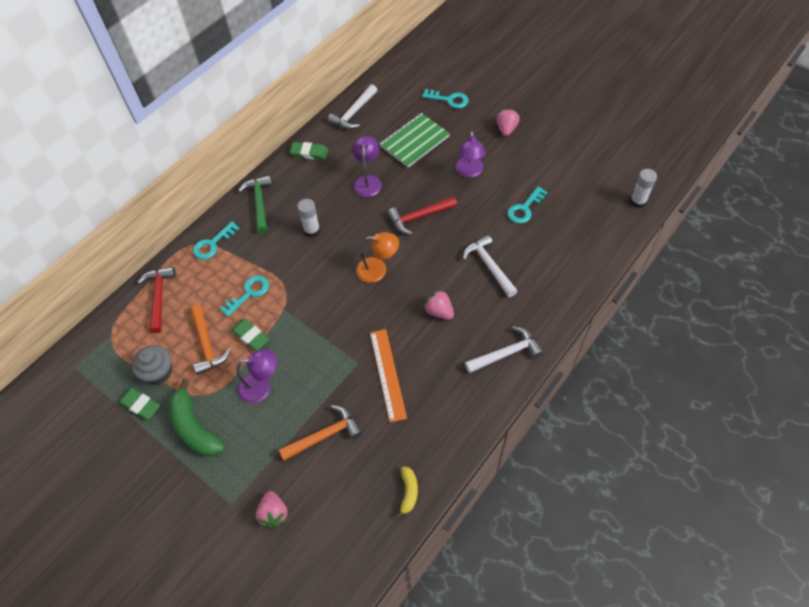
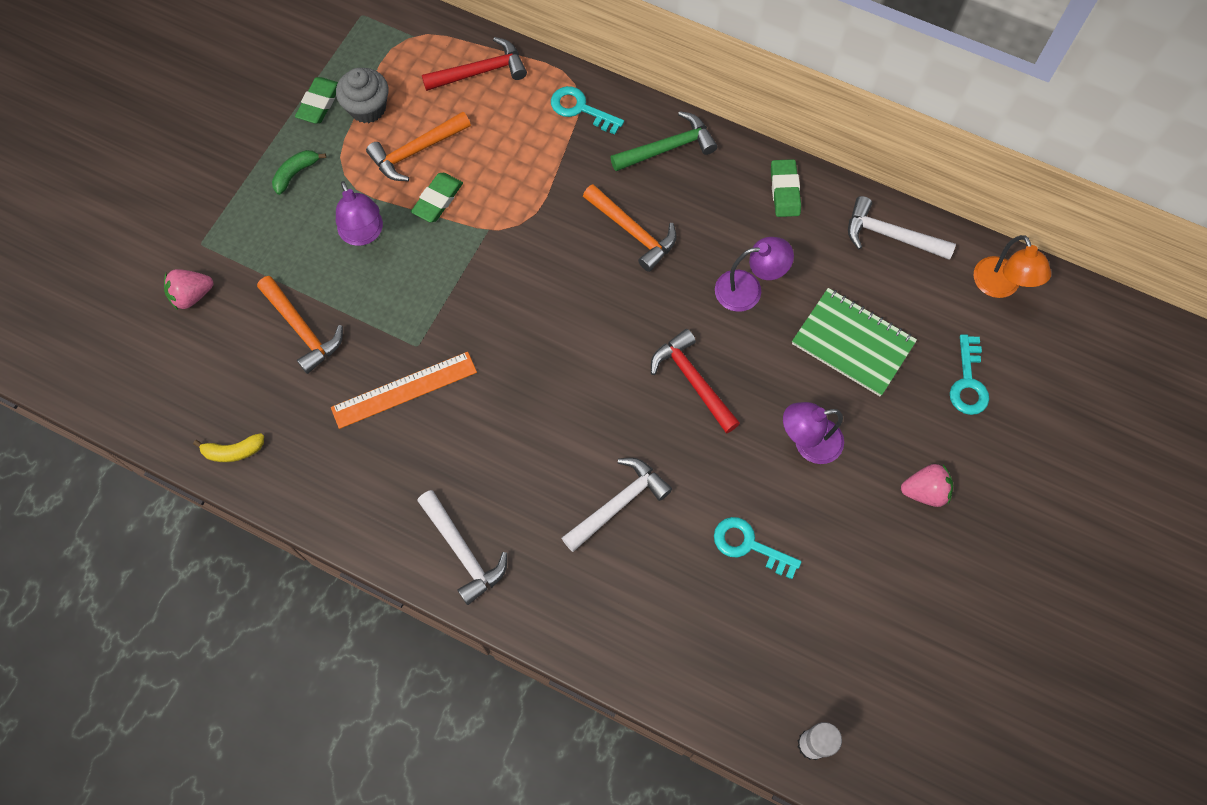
camera: 75 degrees right, 10 degrees up
green banana [168,379,225,457] -> green banana [272,150,326,195], size x0.53
turquoise key [220,275,269,317] -> none
white glue stick [297,199,320,237] -> orange hammer [583,184,676,272]
orange lamp [356,232,399,283] -> orange lamp moved to [974,235,1051,298]
pink strawberry [424,290,454,320] -> none

